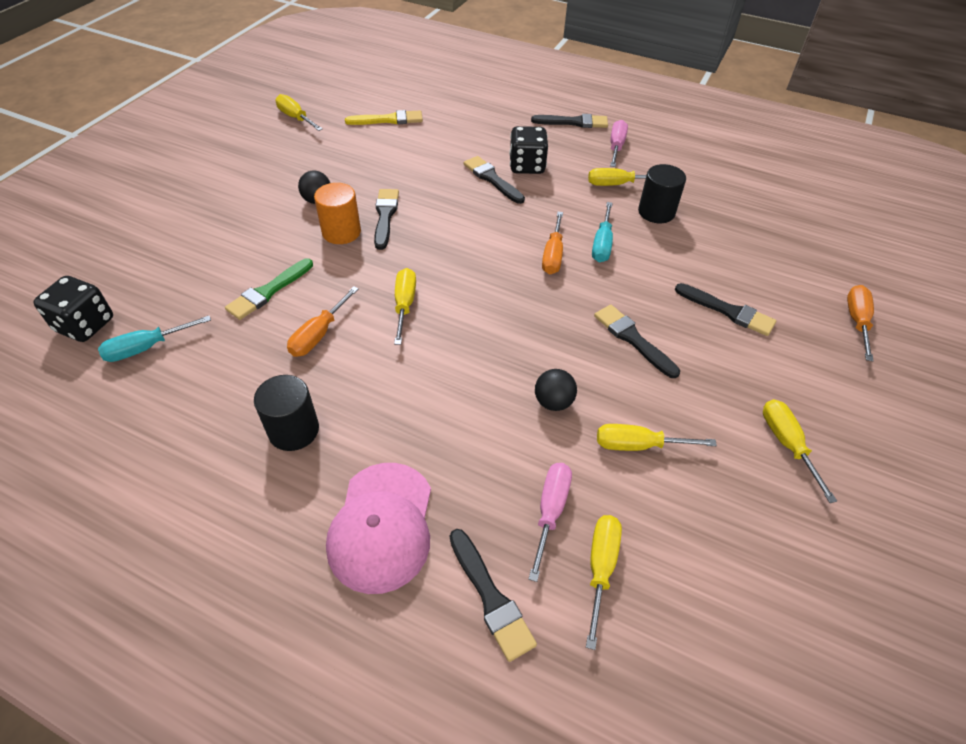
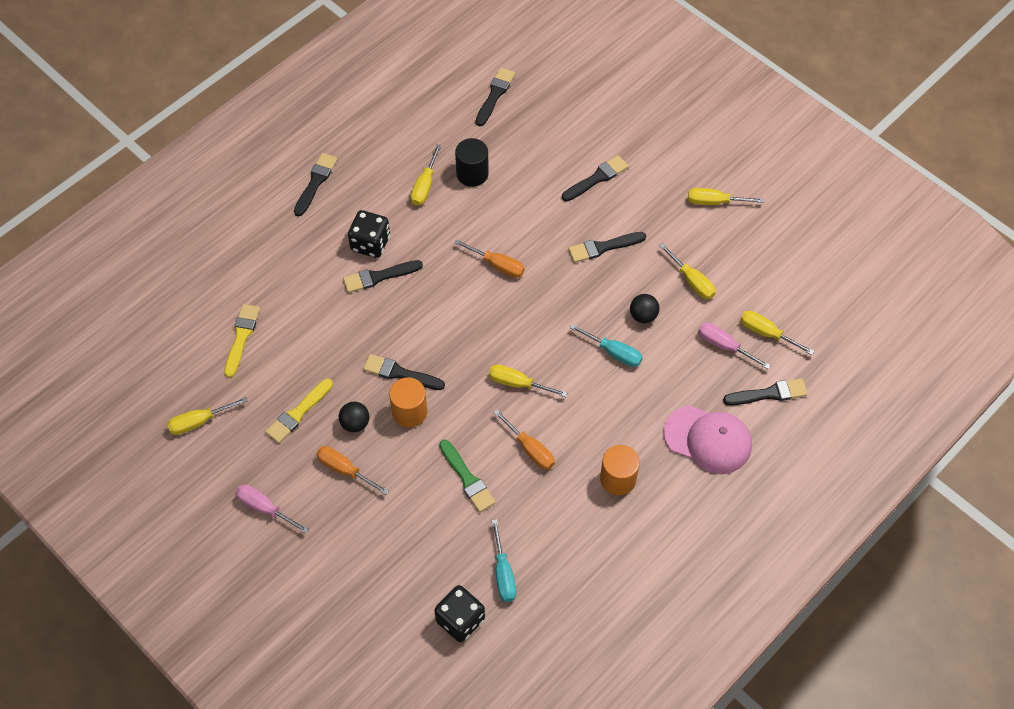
camera: 70 degrees left, 10 degrees up
black cylinder [254,375,319,451] -> orange cylinder [600,445,640,495]
turquoise screwdriver [592,202,613,262] -> turquoise screwdriver moved to [570,324,643,367]
yellow screwdriver [597,424,717,451] -> yellow screwdriver turned 60 degrees counterclockwise [659,243,716,299]
pink screwdriver [610,120,628,167] -> pink screwdriver moved to [236,485,309,534]
orange screwdriver [847,285,874,361] -> orange screwdriver moved to [316,446,389,495]
none -> yellow brush [265,379,333,443]
none -> black brush [475,68,515,126]

